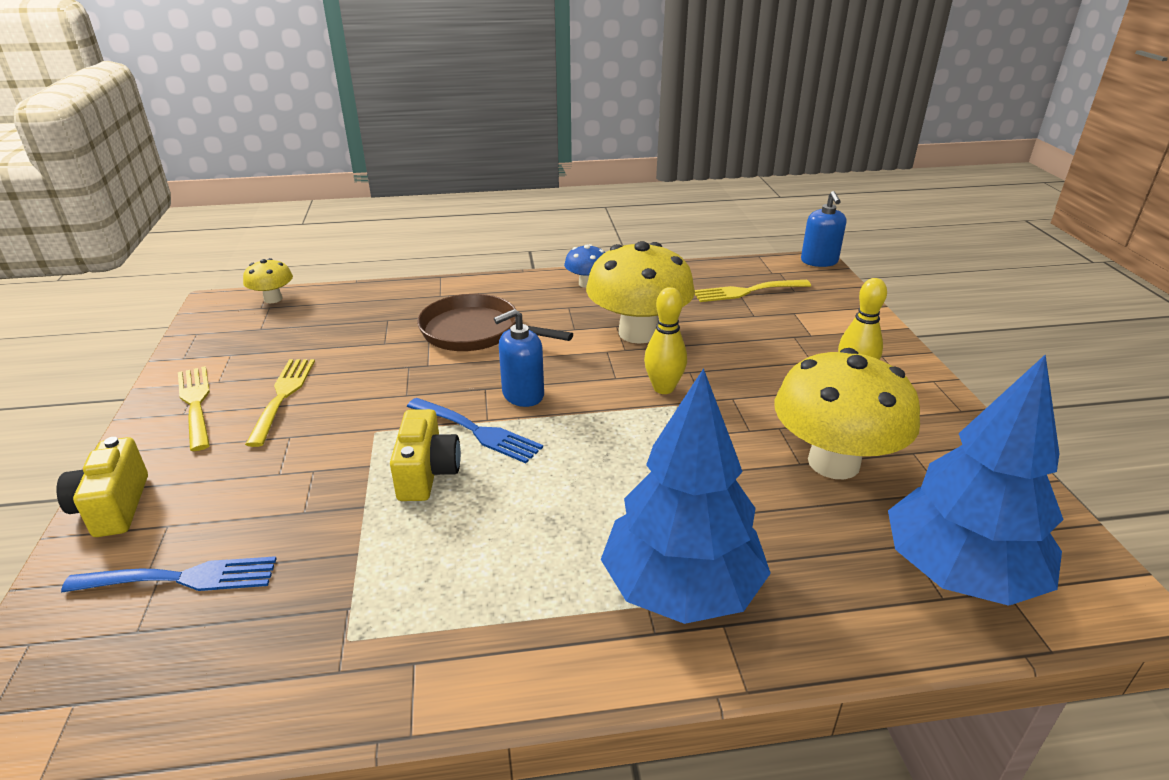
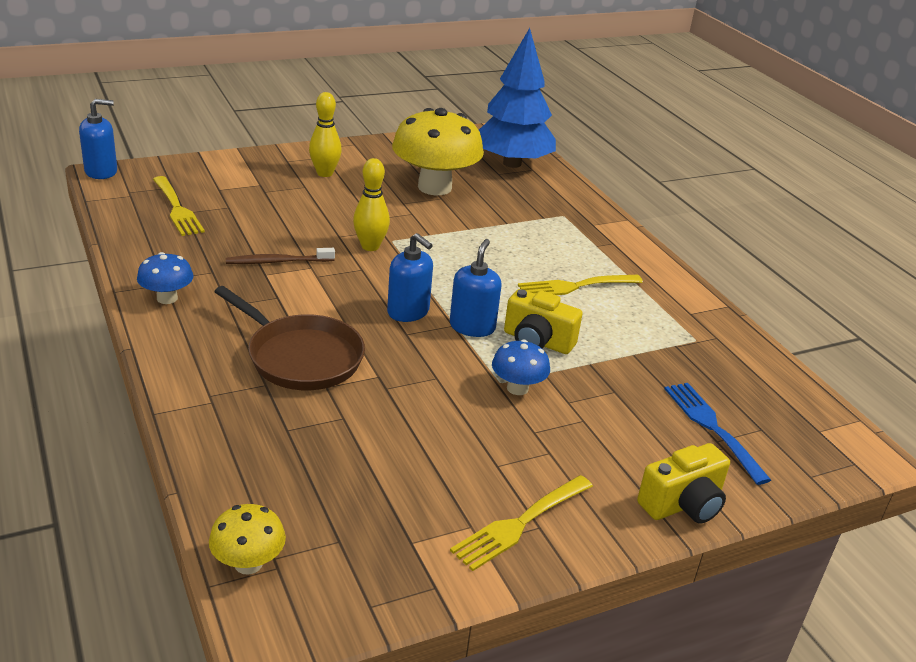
camera: 110 degrees left, 0 degrees up
yellow fork [245,359,315,447] -> yellow fork moved to [518,275,643,295]
yellow camera [390,409,461,501] -> yellow camera turned 135 degrees counterclockwise [504,289,583,354]
blue fork [407,398,543,463] -> blue soap dispenser [450,239,502,337]
brown pan [417,294,573,351] -> brown pan turned 60 degrees counterclockwise [214,286,365,390]
yellow mushroom [586,241,695,344] -> brown toothbrush [226,248,335,264]
blue tree [601,368,771,624] -> none
none -> blue mushroom [492,339,550,395]

